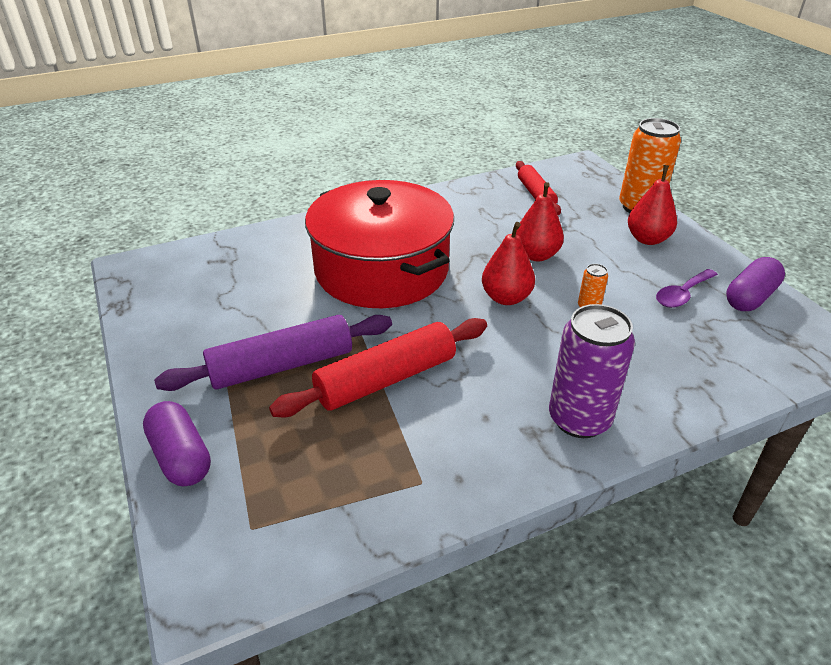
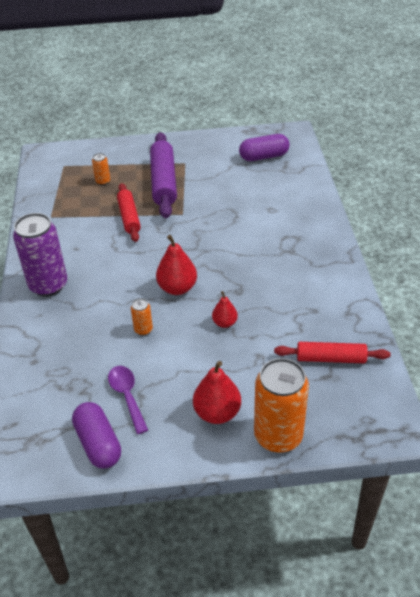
camera: 110 degrees right, 5 degrees up
purple capsule [143,401,211,486] -> purple capsule moved to [239,134,290,161]
red rolling pin [269,318,487,417] -> red rolling pin [117,183,141,242], size x0.63
red pot [305,180,454,308] -> none
red pear [516,182,564,261] -> red pear [212,291,238,328], size x0.60
none -> orange can [92,153,110,185]

